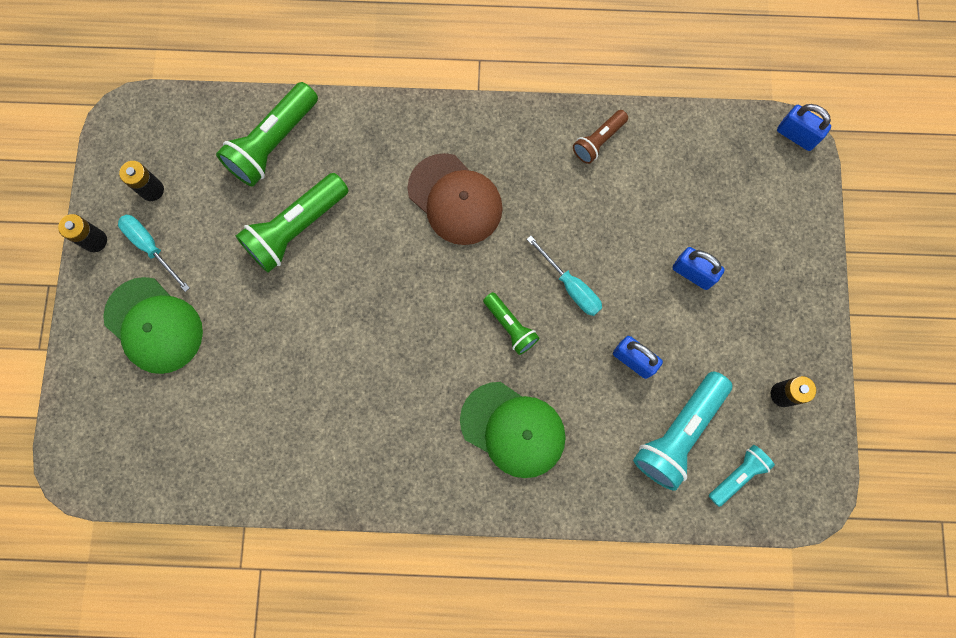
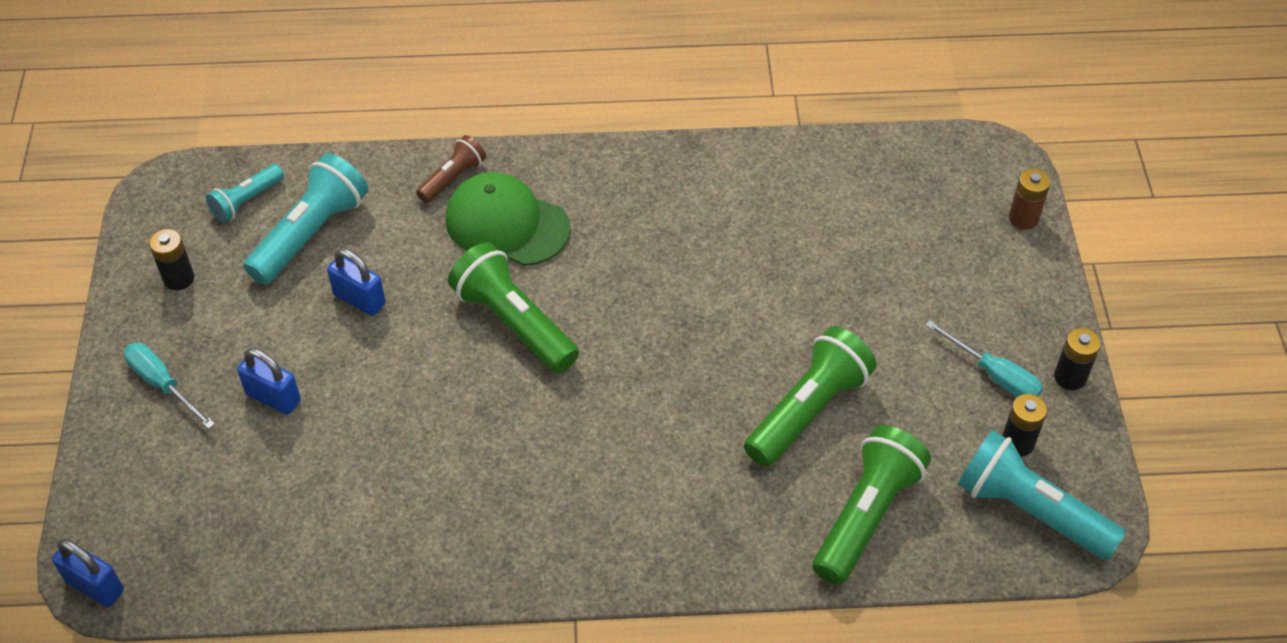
camera: 175 degrees right, 25 degrees down
green cap [103,277,203,374] -> none
brown cap [407,153,503,245] -> none
green flashlight [483,292,539,355] -> green flashlight [448,242,579,373], size x1.78
turquoise screwdriver [527,236,602,316] -> turquoise screwdriver moved to [124,343,215,429]
brown flashlight [573,110,628,164] -> brown flashlight moved to [416,135,486,203]
none -> turquoise flashlight [958,430,1126,560]
none -> brown battery [1009,169,1050,230]

